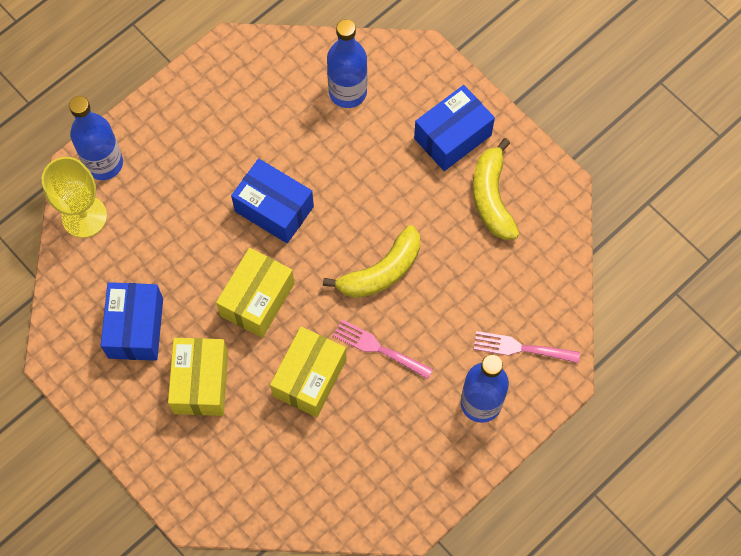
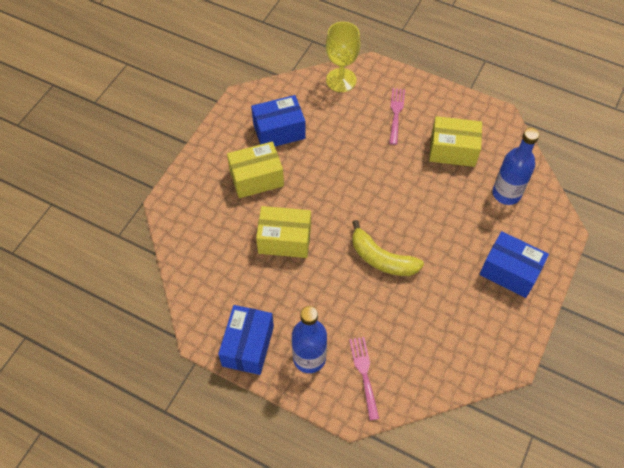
camera: 70 degrees right, 10 degrees down
blue bottle [69,96,123,180] -> none
yellow box [216,248,294,338] -> yellow box moved to [429,116,482,167]
blue box [231,159,314,243] -> blue box moved to [218,305,274,375]
pink fork [333,320,433,379] -> pink fork moved to [389,88,405,145]
yellow banana [473,138,519,240] -> none

